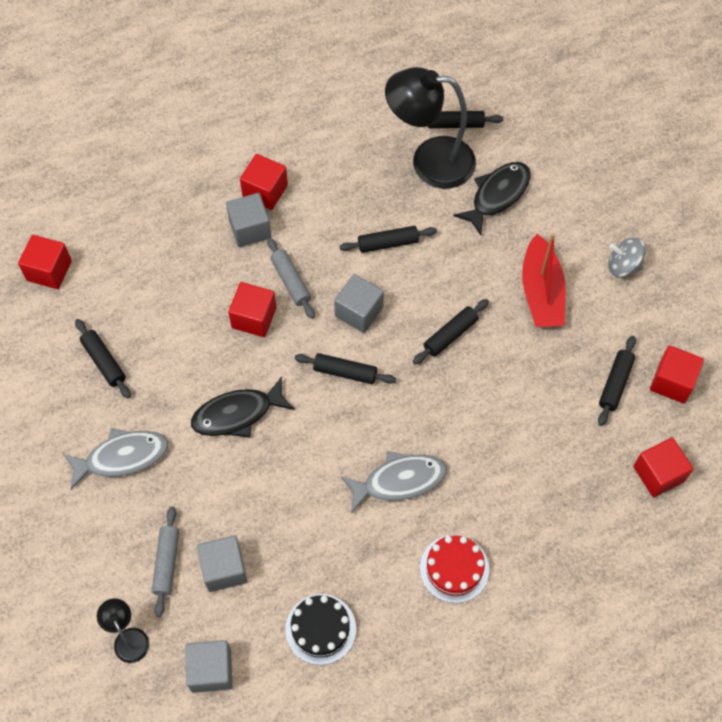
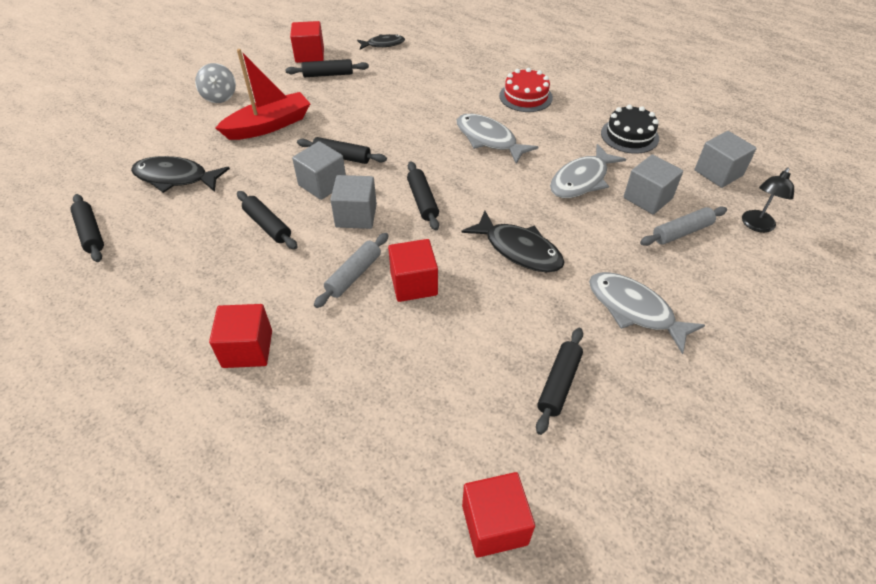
camera: 120 degrees left, 15 degrees down
grey cube [226,193,271,247] -> grey cube moved to [292,141,346,200]
black lamp [385,67,476,189] -> none
red cube [633,437,694,497] -> black fish [357,34,405,49]
none -> grey fish [550,144,626,198]

